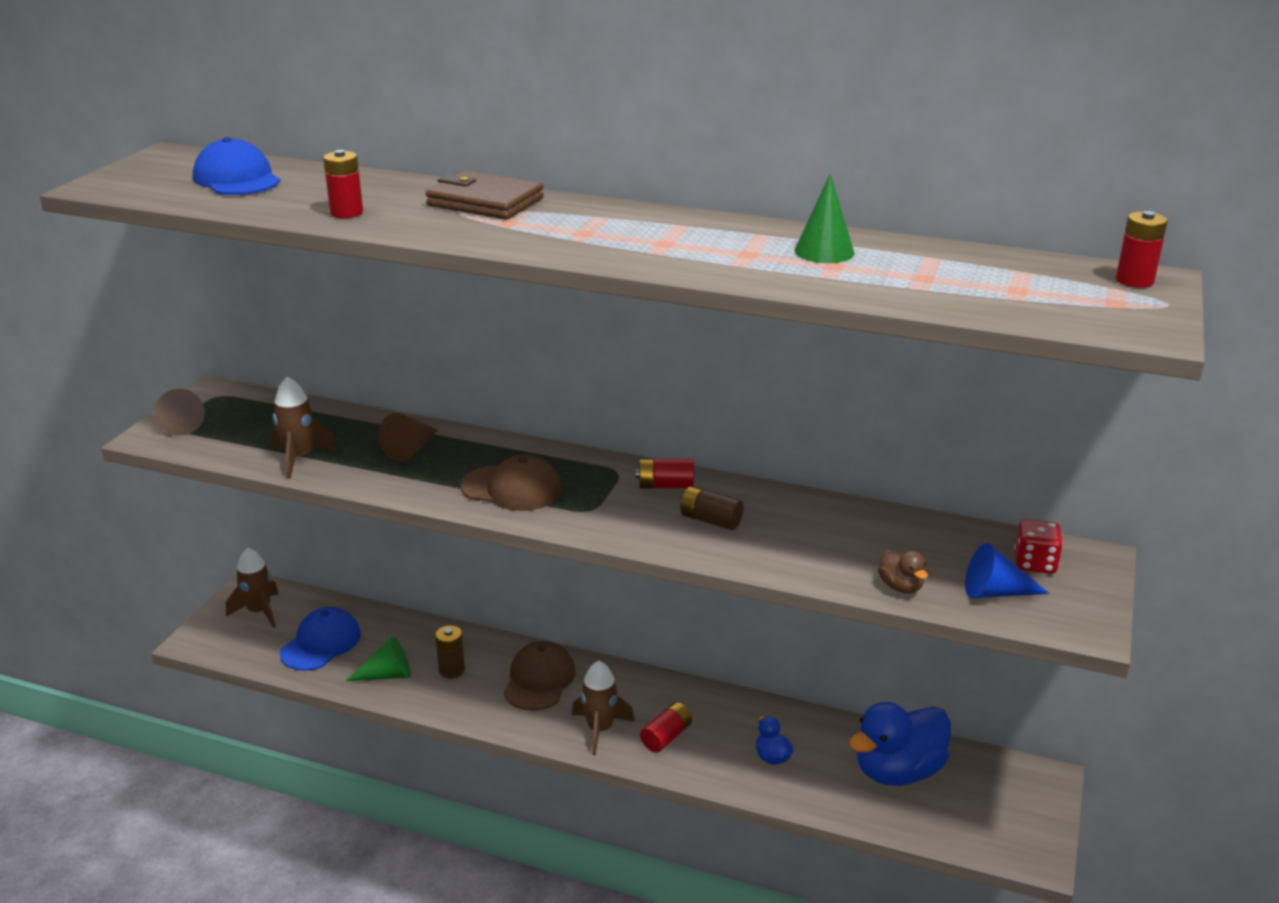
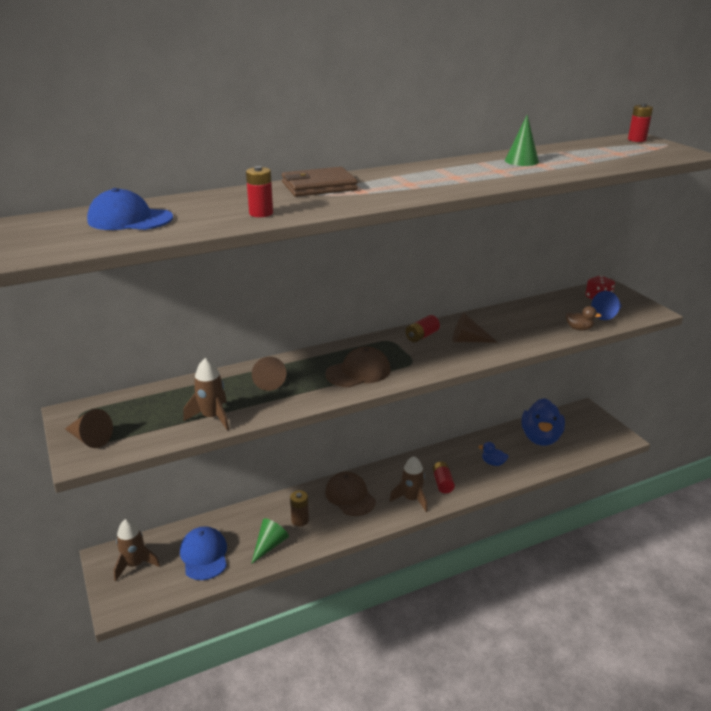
camera: 45 degrees left, 0 degrees up
brown battery [680,486,744,530] -> brown cone [453,313,497,342]

